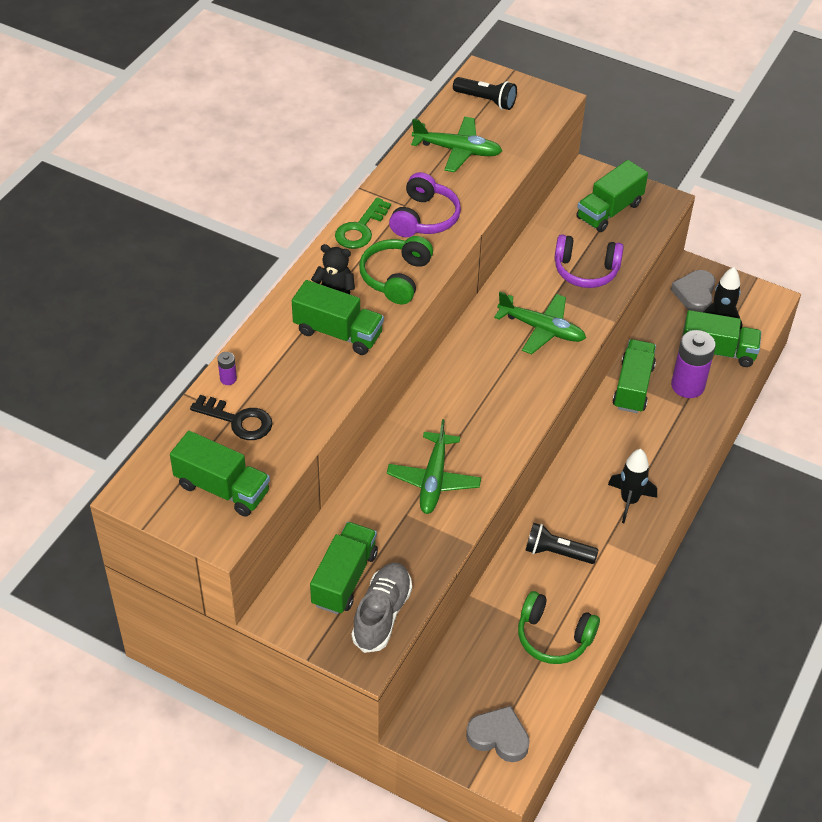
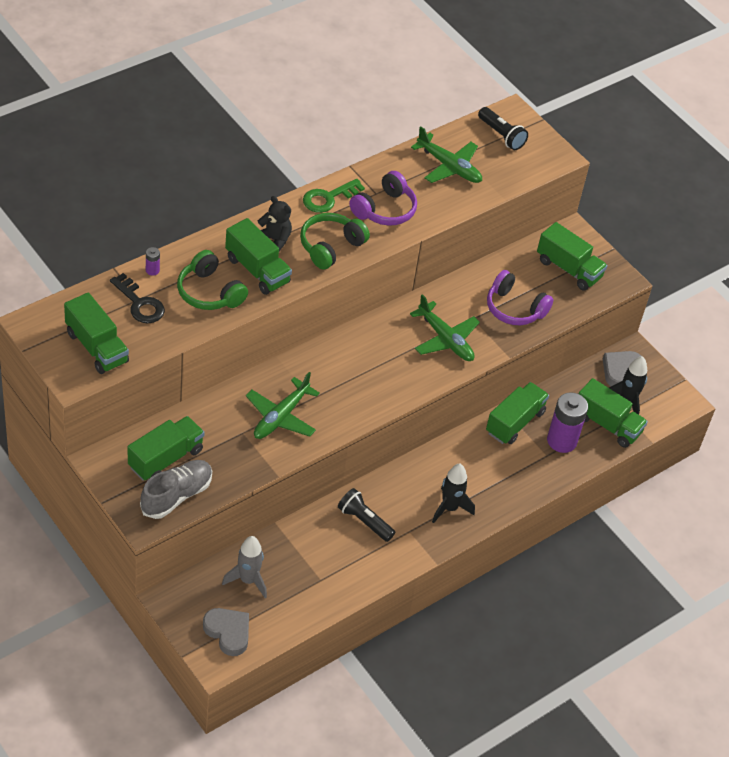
camera: 20 degrees right, 0 degrees up
green headphones [518,591,600,664] -> green headphones moved to [177,250,248,310]
green truck [576,160,648,232] -> green truck turned 120 degrees counterclockwise [537,222,607,291]
none -> grey rocket [222,536,267,598]

